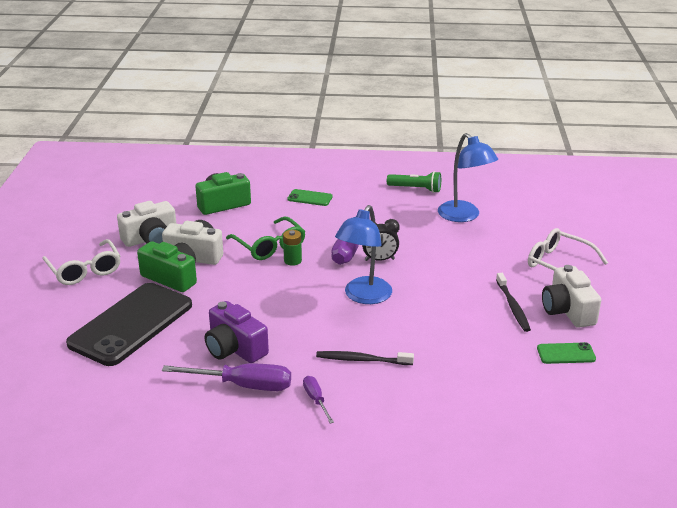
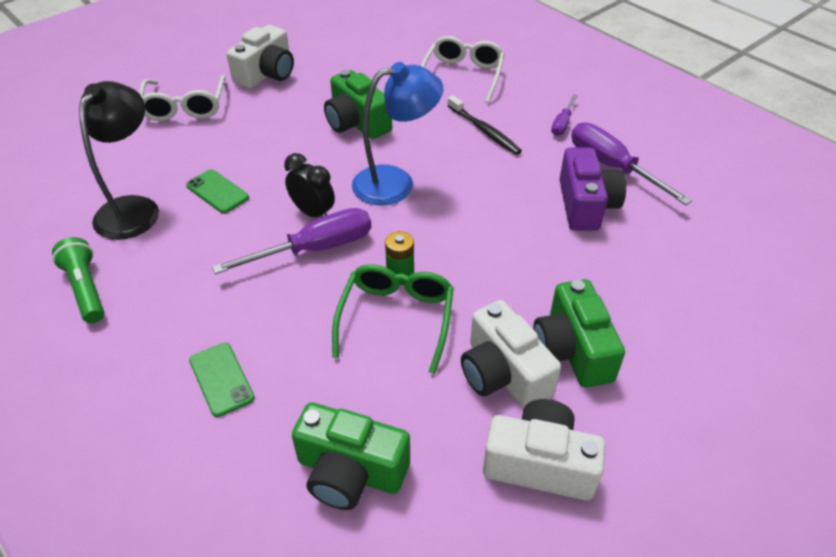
camera: 135 degrees left, 15 degrees up
white glasses [42,239,121,285] -> white glasses moved to [421,36,504,103]
black phone [66,283,192,366] -> none
blue lamp [438,133,498,222] -> black lamp [79,81,159,240]
black toothbrush [496,273,531,332] -> none
green phone [537,342,596,364] -> green phone moved to [186,169,249,213]
none -> green camera [324,70,392,139]

